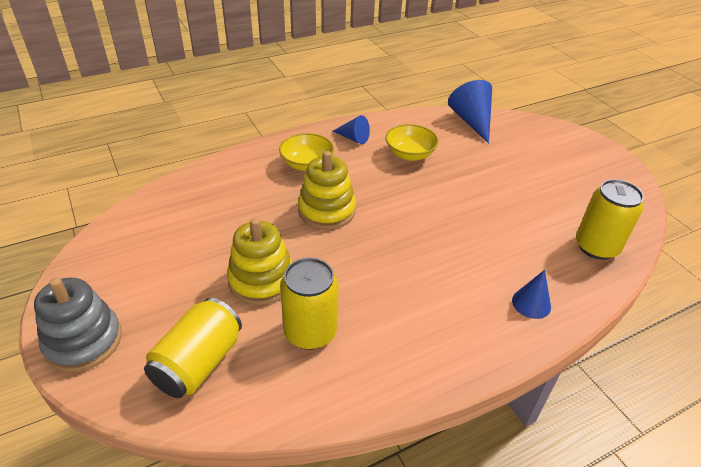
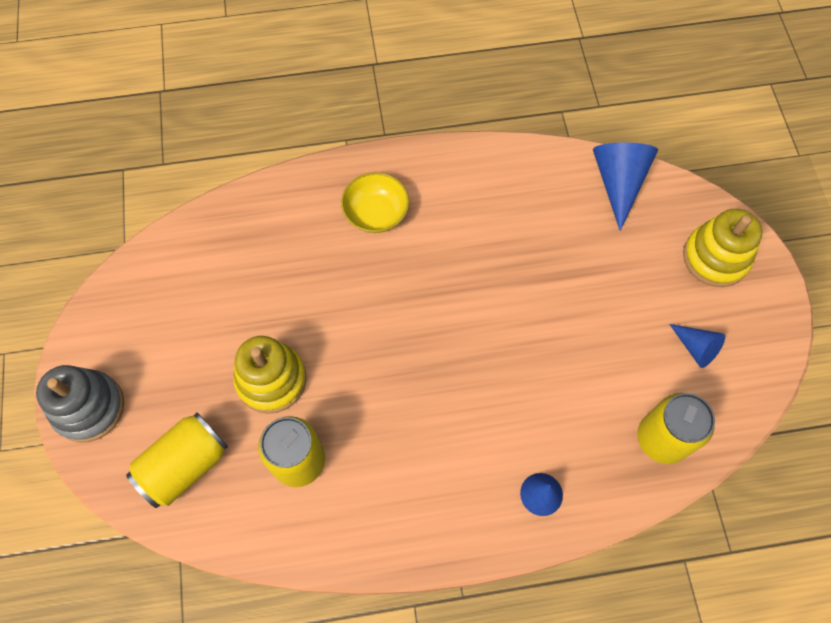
camera: 20 degrees right, 25 degrees up
yellow stacking toy [298,151,356,229] -> yellow stacking toy moved to [683,209,762,287]
blue cone [333,115,370,144] -> blue cone moved to [669,324,725,368]
yellow bowl [385,124,439,161] -> none

